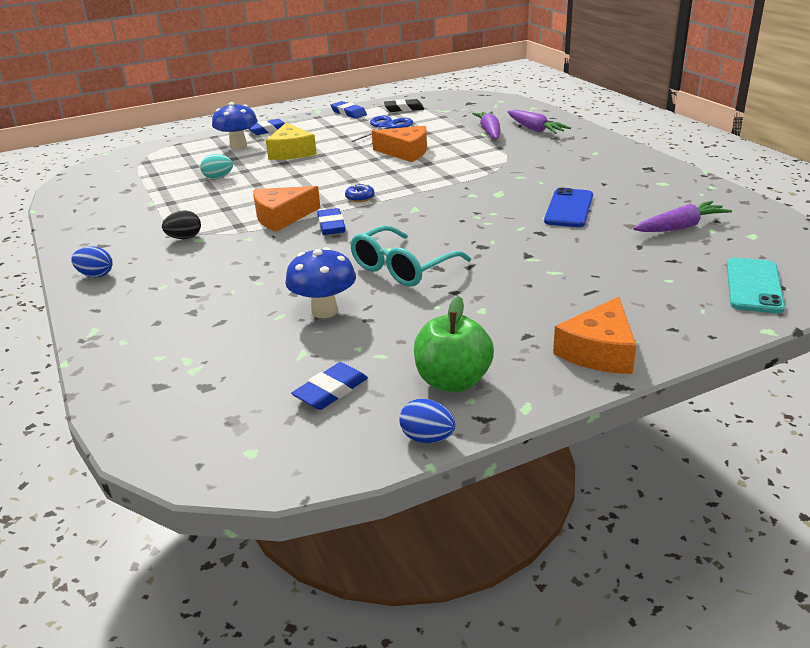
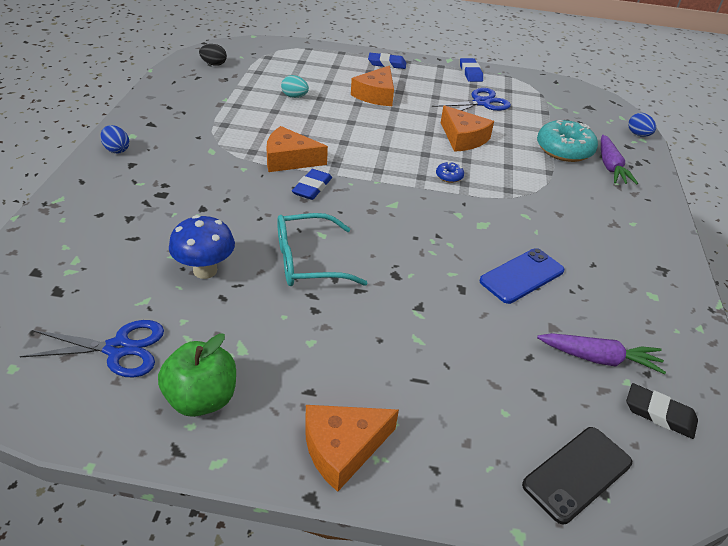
camera: 30 degrees right, 10 degrees up
black egg [162,210,201,239] -> black egg moved to [199,44,227,66]
blue mushroom [212,102,258,149] -> none
yellow cheese [266,123,317,160] -> orange cheese [351,66,394,106]
blue eraser [291,362,368,410] -> blue scissors [20,320,164,377]
blue donut [345,184,375,202] -> blue donut moved to [436,162,464,183]
black eraser [384,99,424,112] -> black eraser moved to [626,383,698,439]
blue egg [399,399,455,443] -> blue egg moved to [628,113,656,137]
purple carrot [472,111,501,139] -> turquoise donut [537,120,598,162]
turquoise phone [727,258,785,314] -> black phone [522,427,632,524]

